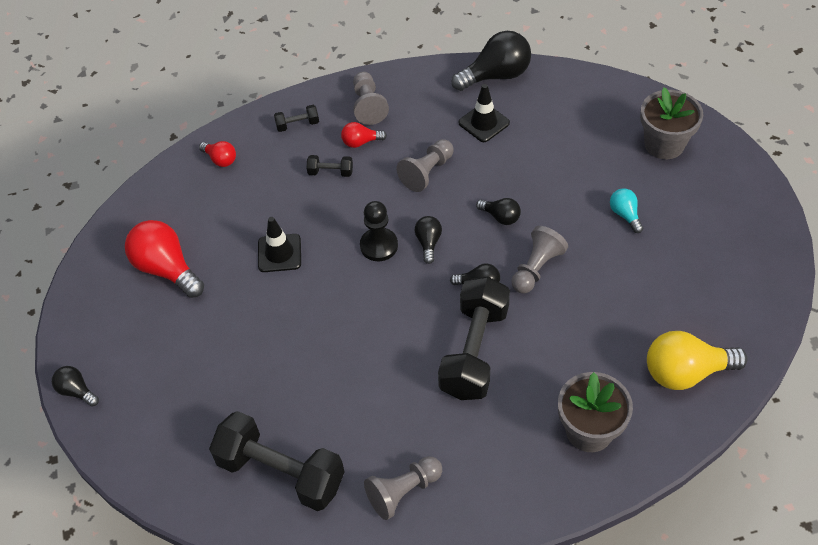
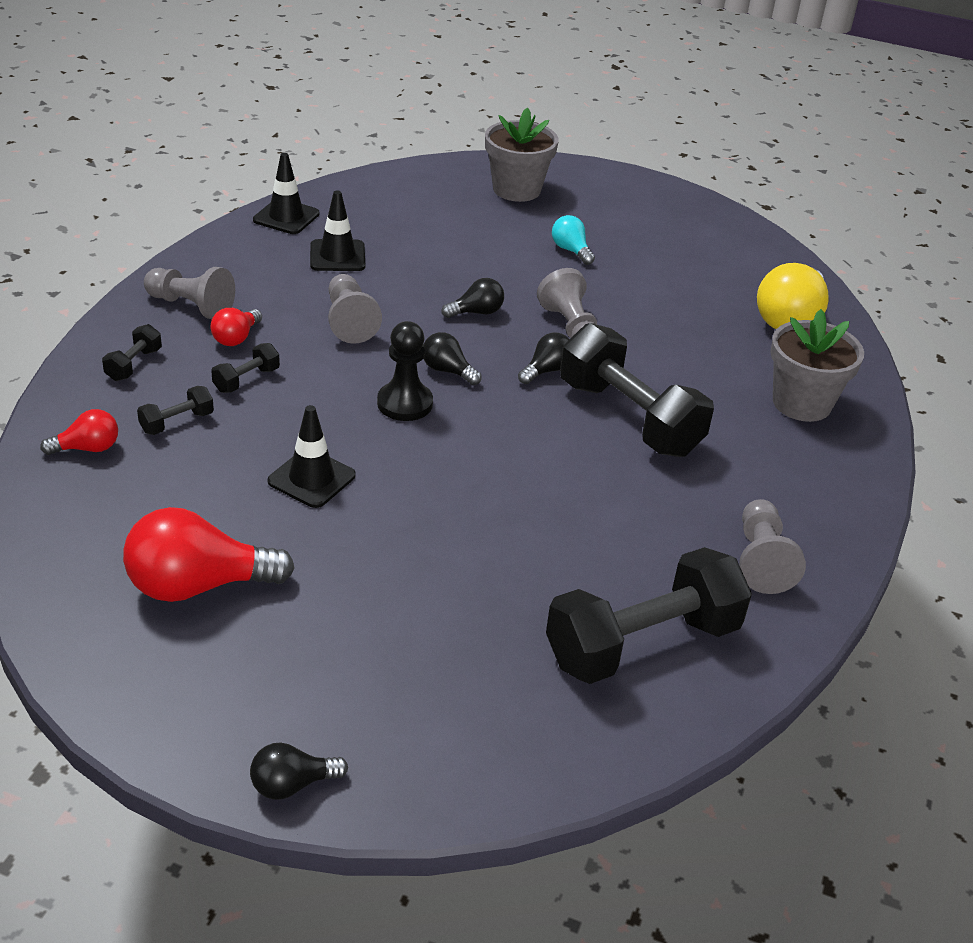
camera: 60 degrees left, 15 degrees down
black light bulb [451,31,531,91] -> black traffic cone [253,153,320,234]
turquoise light bulb [610,188,643,233] -> turquoise light bulb turned 45 degrees clockwise [552,215,595,265]
none -> black dumbbell [137,386,214,435]

